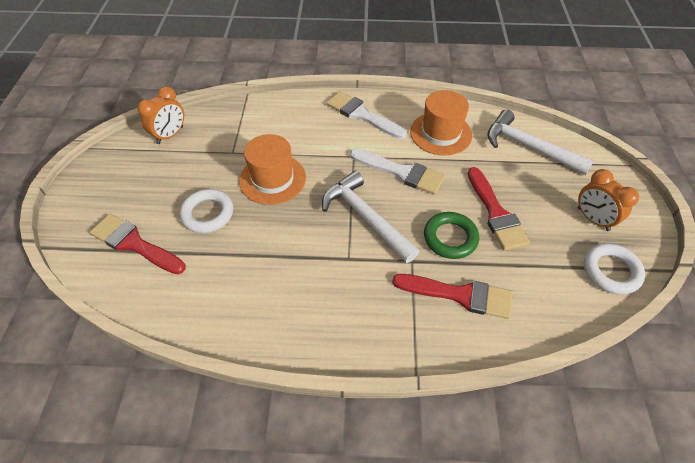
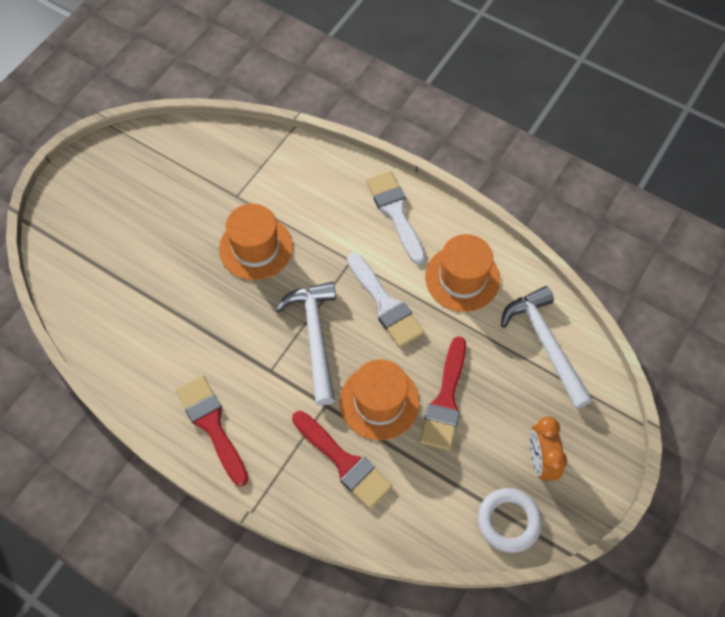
camera: 30 degrees right, 10 degrees up
red brush [90,214,186,275] -> red brush moved to [176,375,249,487]
orange clock [137,86,184,144] -> none
white ring [179,189,233,233] -> none
green ring [424,212,479,259] -> orange hat [340,359,420,440]

